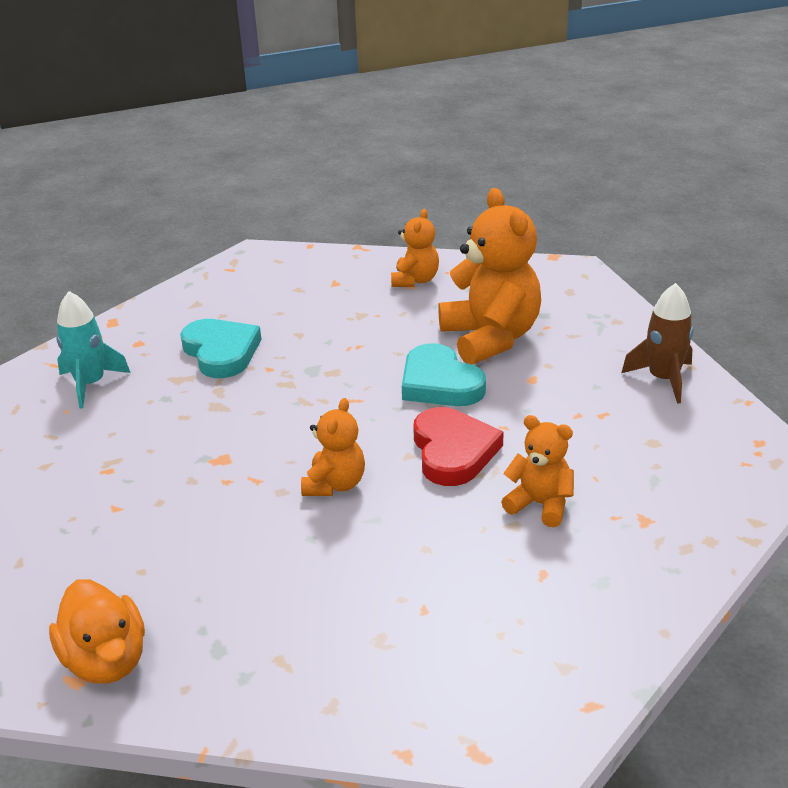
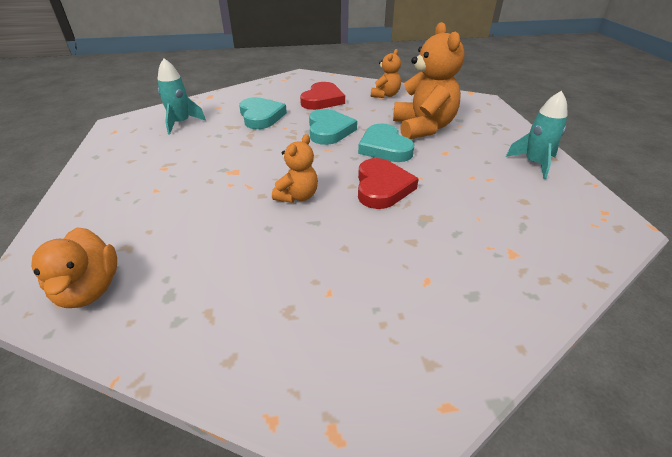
camera: 10 degrees right, 5 degrees up
orange teddy bear [501,415,574,527] -> none
brown rocket [621,283,694,404] -> turquoise rocket [506,91,568,179]
none -> red heart [300,82,345,110]
none -> turquoise heart [309,109,357,145]

